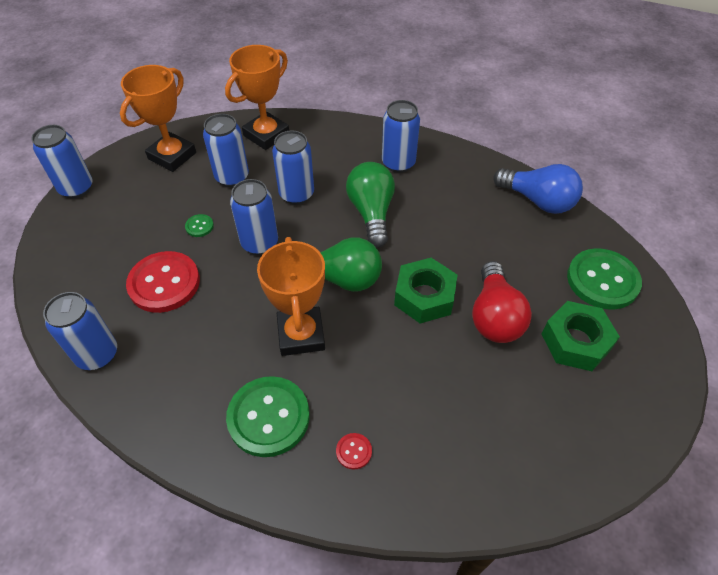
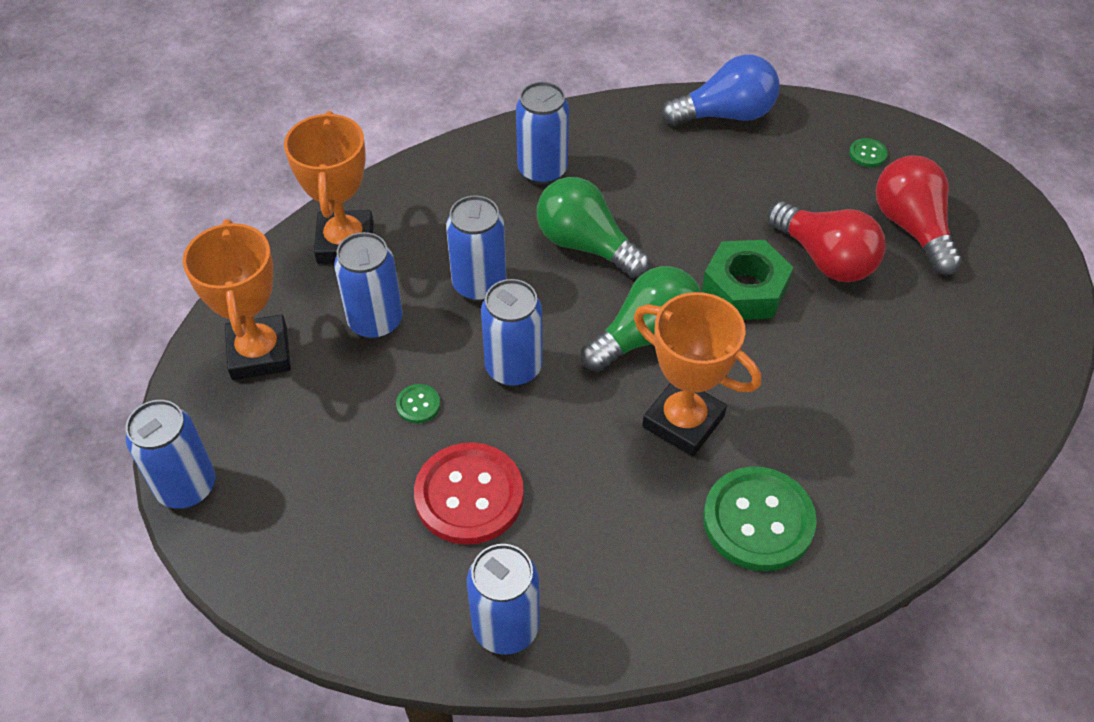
camera: 45 degrees left, 0 degrees up
red button [336,433,372,469] -> none
green nut [541,301,620,371] -> red light bulb [876,155,962,275]
green button [567,248,642,310] -> green button [849,138,888,167], size x0.42

